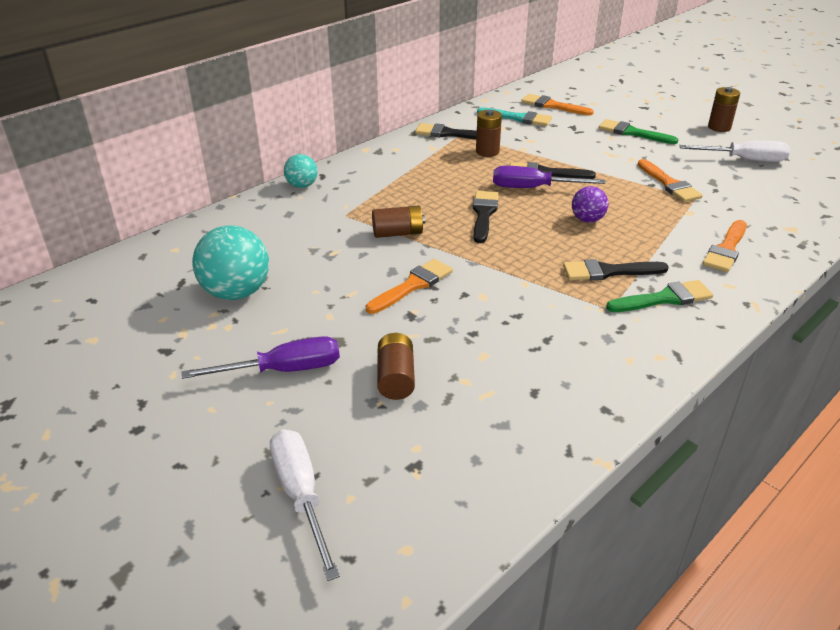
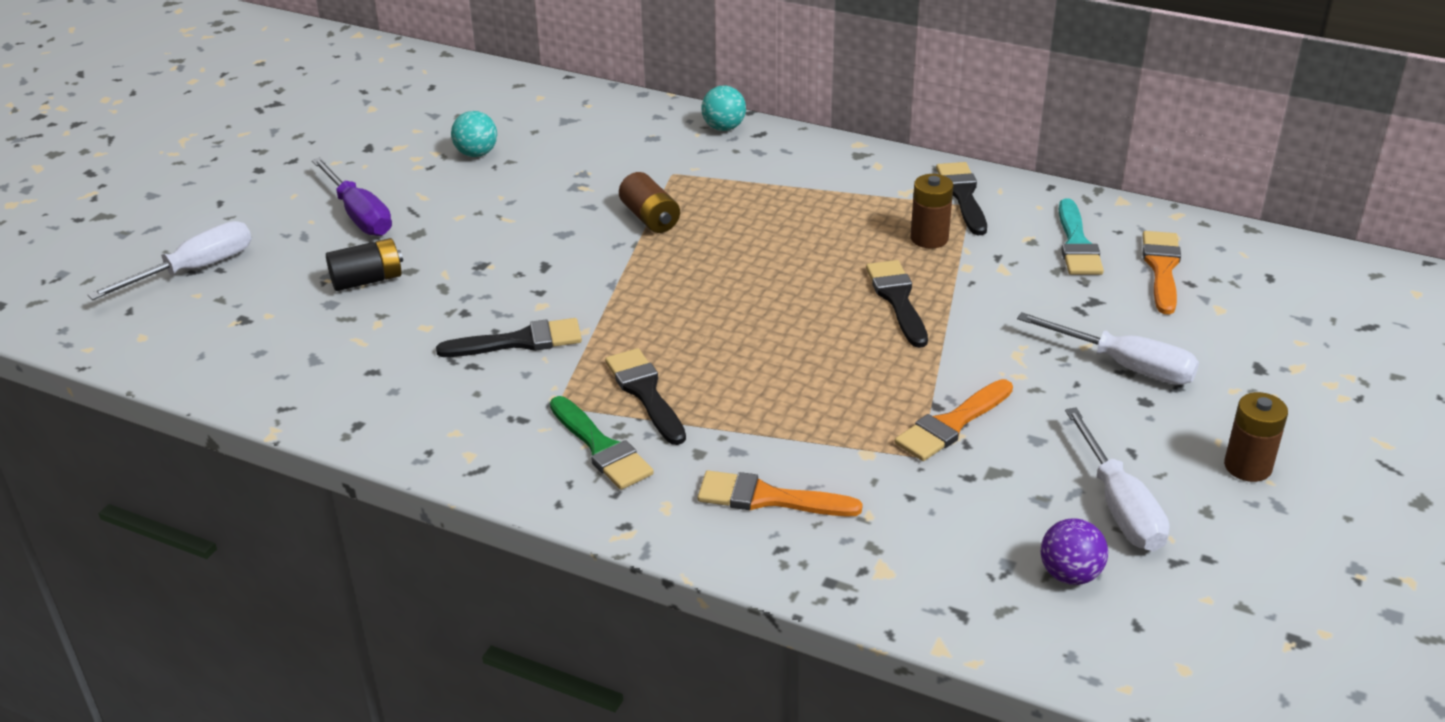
camera: 70 degrees right, 0 degrees up
turquoise ball [192,225,269,300] -> turquoise ball [451,111,497,157], size x0.56
orange brush [366,259,453,314] -> none
brown battery [377,333,415,400] -> black battery [326,238,403,291]
black brush [473,191,499,243] -> black brush moved to [436,318,582,357]
purple screwdriver [493,166,606,188] -> none
purple ball [572,186,608,223] -> purple ball moved to [1041,518,1108,585]
green brush [599,119,679,144] -> white screwdriver [1017,312,1199,385]

